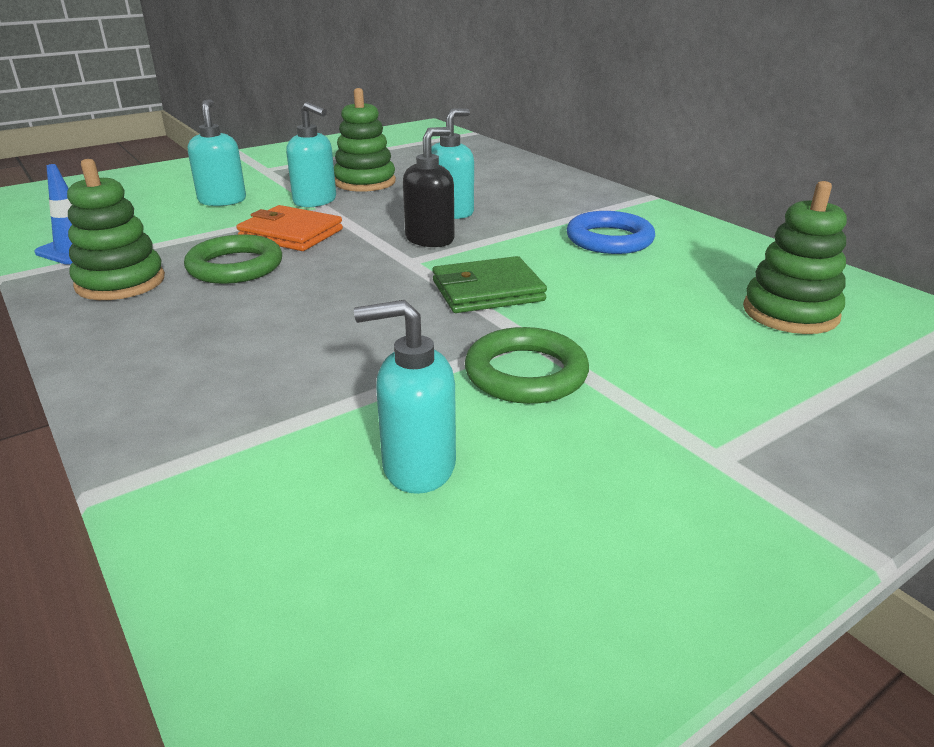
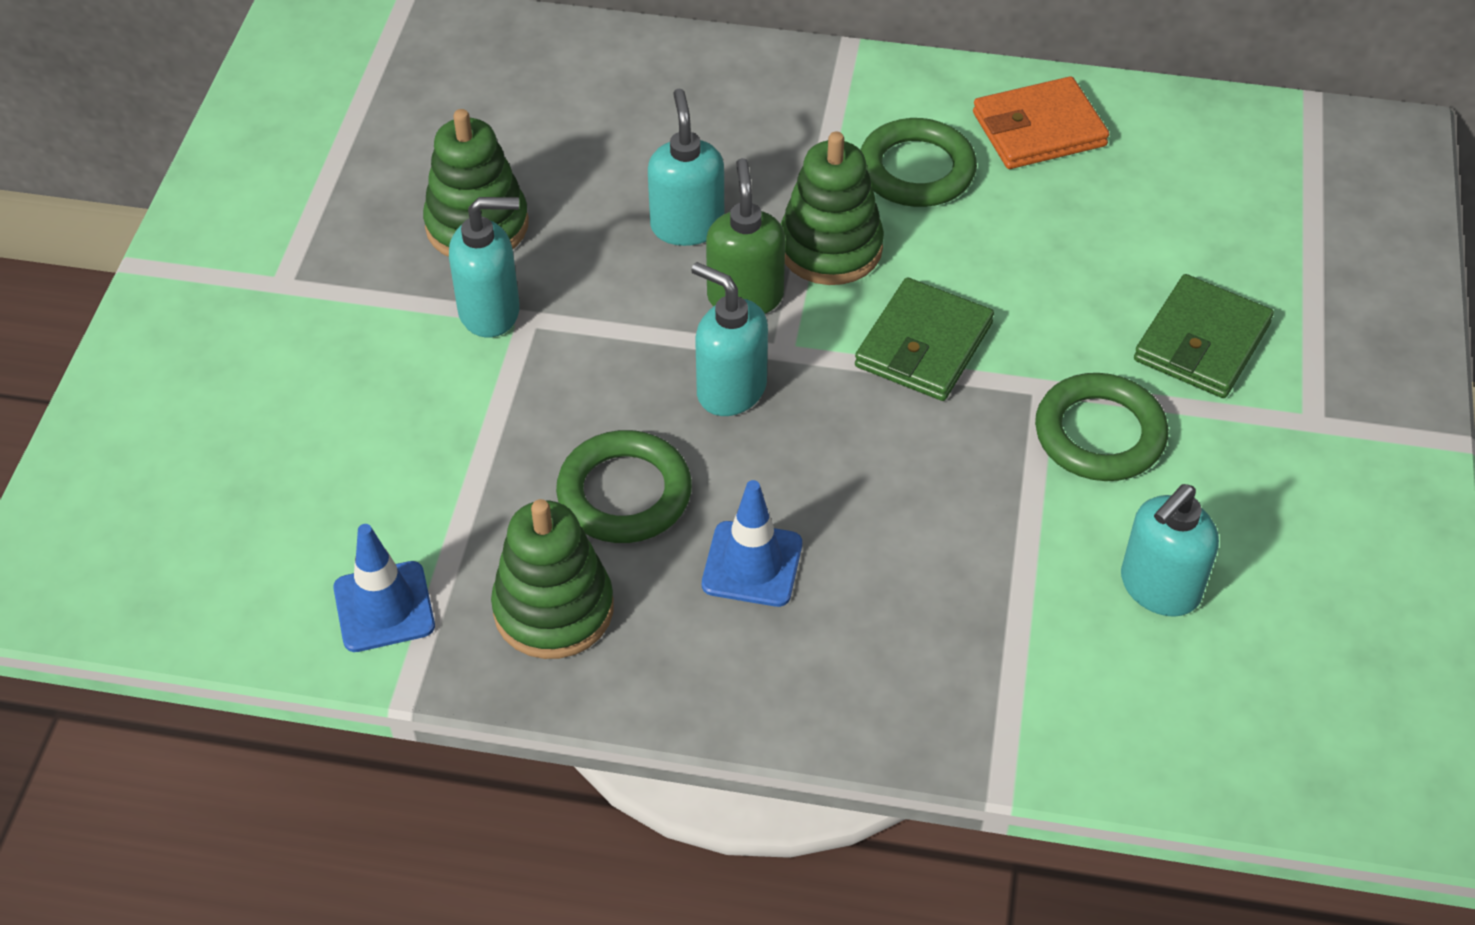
camera: 45 degrees left, 20 degrees up
turquoise soap dispenser [188,99,246,206] -> turquoise soap dispenser moved to [691,262,768,416]
orange wallet [237,205,343,251] -> orange wallet moved to [973,76,1109,169]
black soap dispenser [403,127,454,247] -> green soap dispenser [706,158,785,314]
blue ring [567,211,655,254] -> green ring [860,118,977,207]
green stacking toy [743,181,847,334] -> green stacking toy moved to [780,132,884,285]
none -> blue traffic cone [702,480,802,607]
none -> green wallet [1134,274,1274,398]

